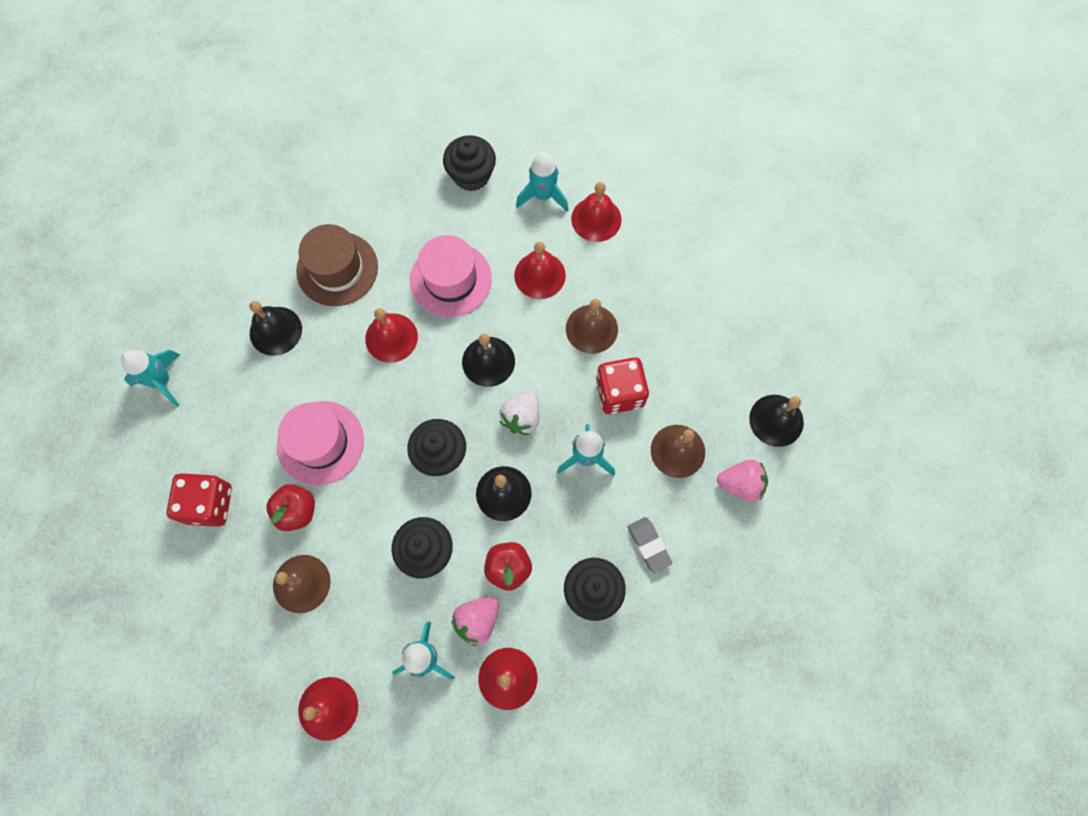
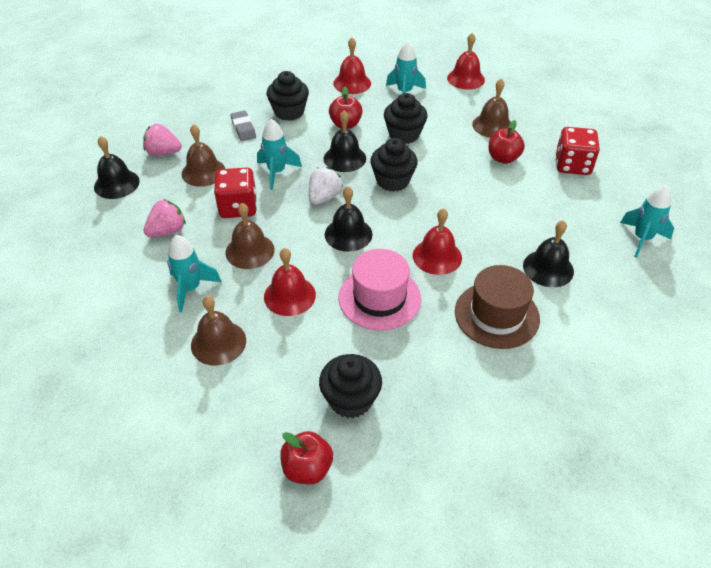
camera: 175 degrees left, 25 degrees down
pink hat [277,401,364,485] -> none
pink strawberry [451,597,499,646] -> pink strawberry moved to [144,199,186,237]
turquoise rocket [516,152,568,212] -> turquoise rocket moved to [167,235,221,312]
red bell [571,182,622,242] -> brown bell [191,296,246,366]
none -> red apple [280,431,333,484]

